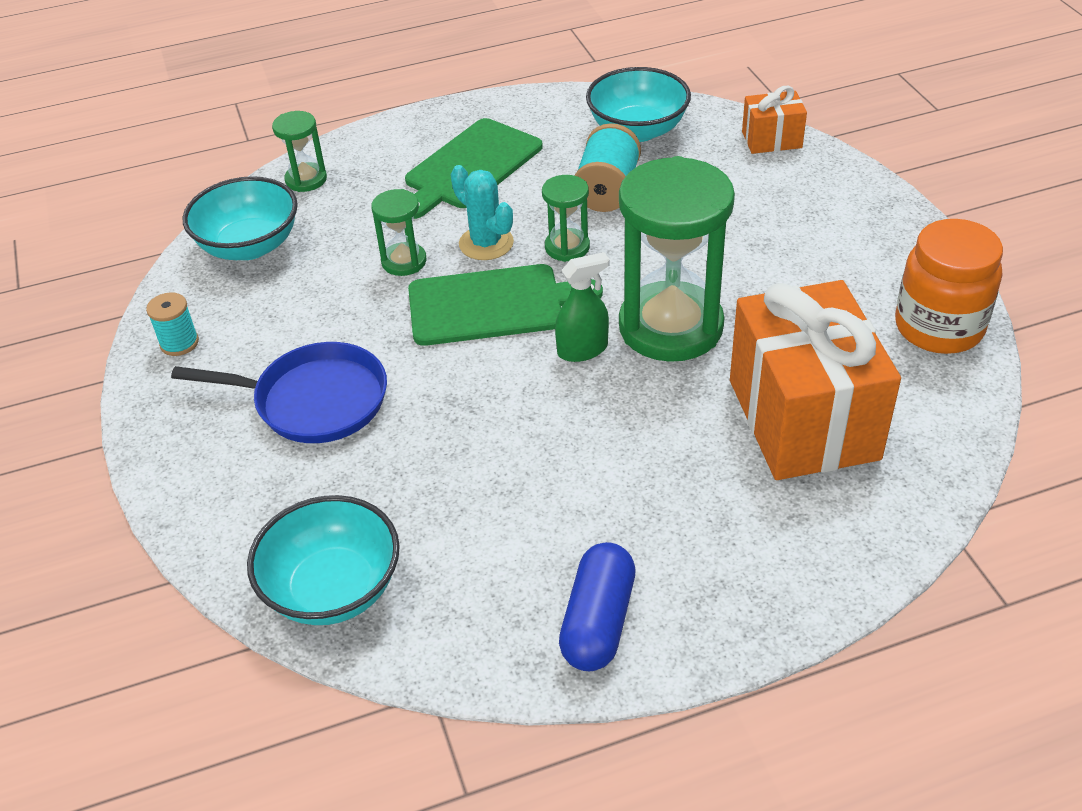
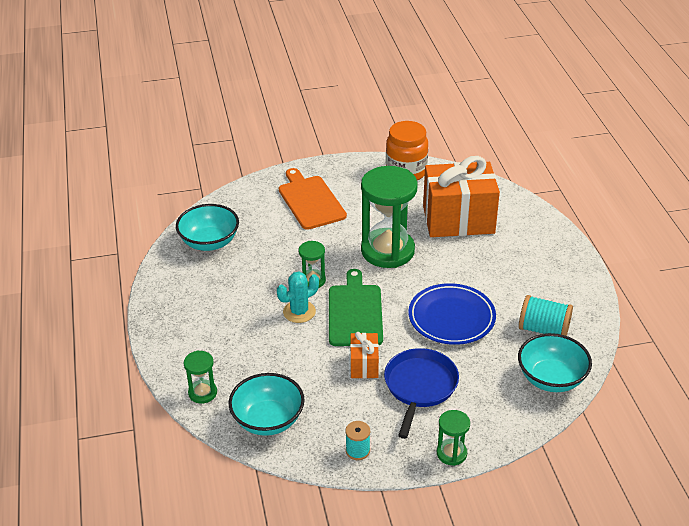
camera: 85 degrees left, 5 degrees down
green hourglass [371,189,427,276] -> green hourglass moved to [437,410,470,466]
green cutting board [405,118,543,219] -> none
green spray bottle [555,252,610,362] -> none
blue capsule [559,542,635,671] -> none
turquoise spool [575,123,641,212] -> turquoise spool moved to [519,295,573,336]
orange gift [742,86,807,154] -> orange gift moved to [350,332,379,378]
none -> orange cutting board [279,168,347,230]
none -> blue plate [408,283,496,345]

